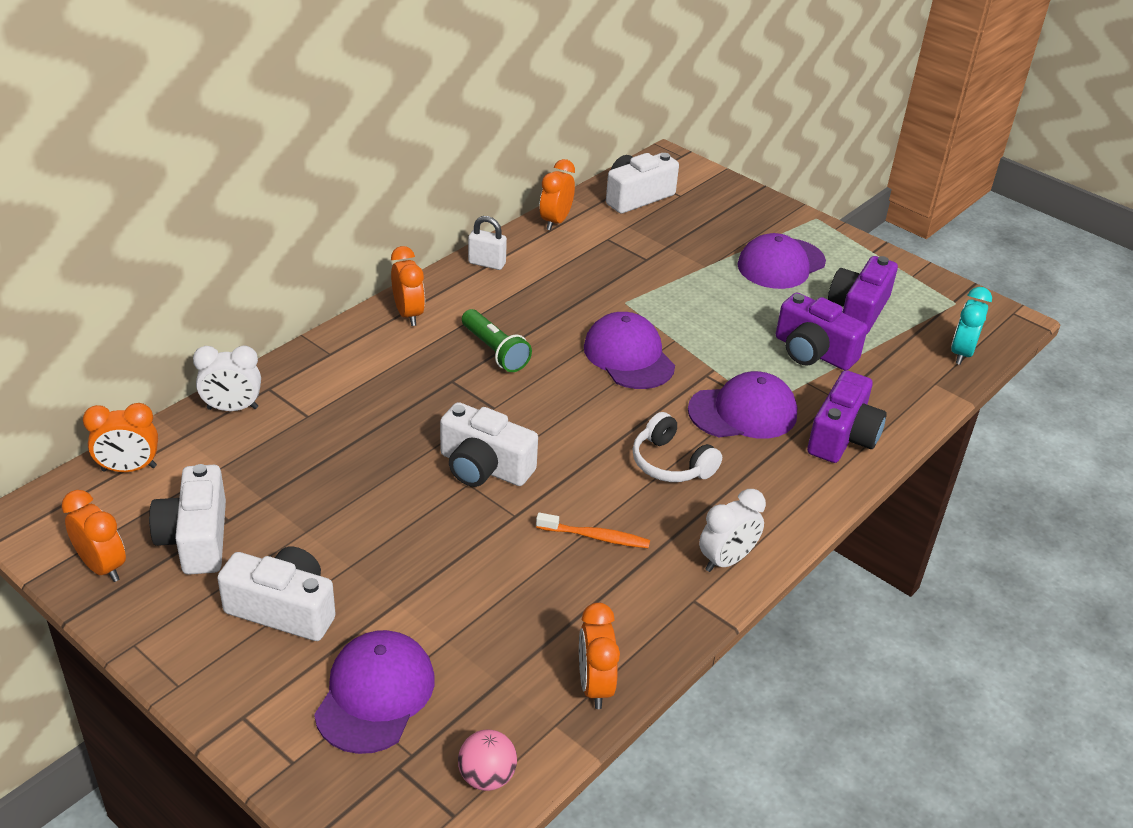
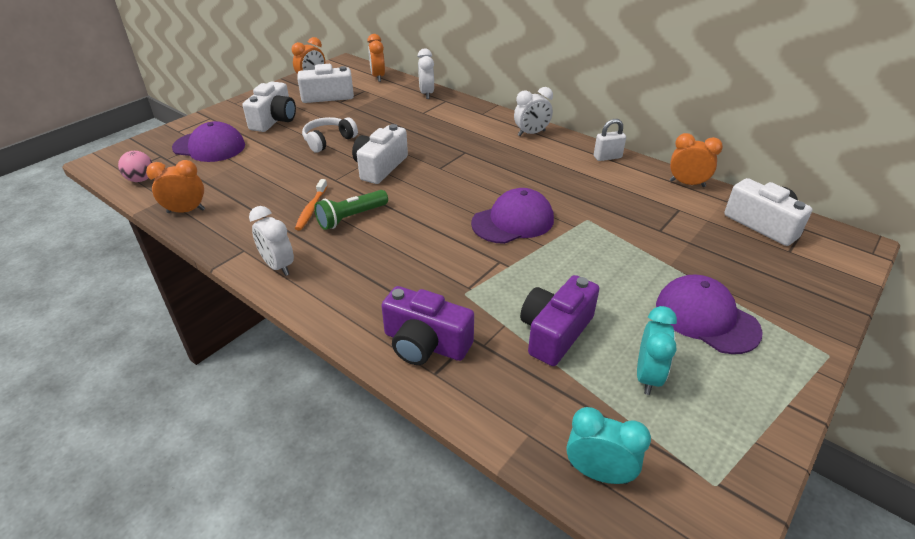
camera: 90 degrees right, 0 degrees up
orange clock [391,246,425,326] -> white clock [514,87,553,136]
green flashlight [462,309,532,372] -> green flashlight moved to [314,190,388,230]
white padlock [468,216,507,270] -> white padlock turned 60 degrees clockwise [594,119,626,161]
white headphones [633,412,722,482] -> white headphones moved to [302,117,358,153]
purple cap [688,371,797,439] -> none
purple camera [828,256,898,334] -> turquoise clock [637,306,677,395]

